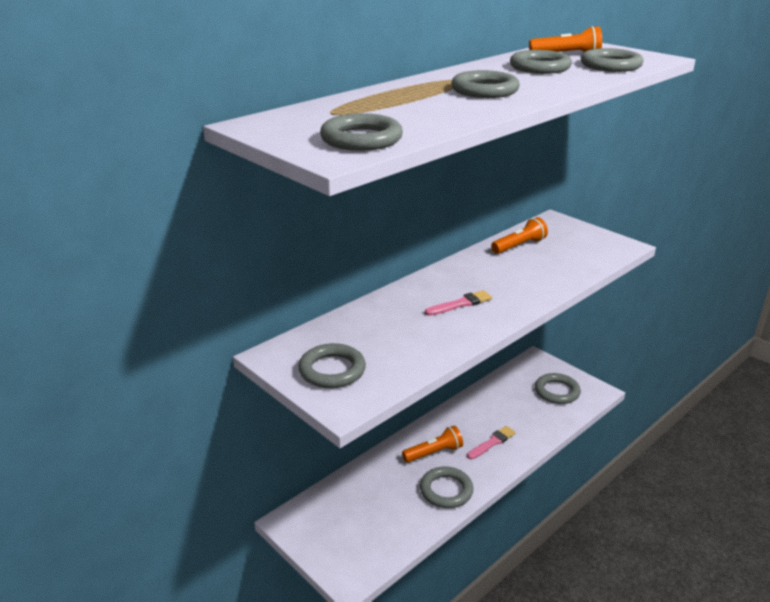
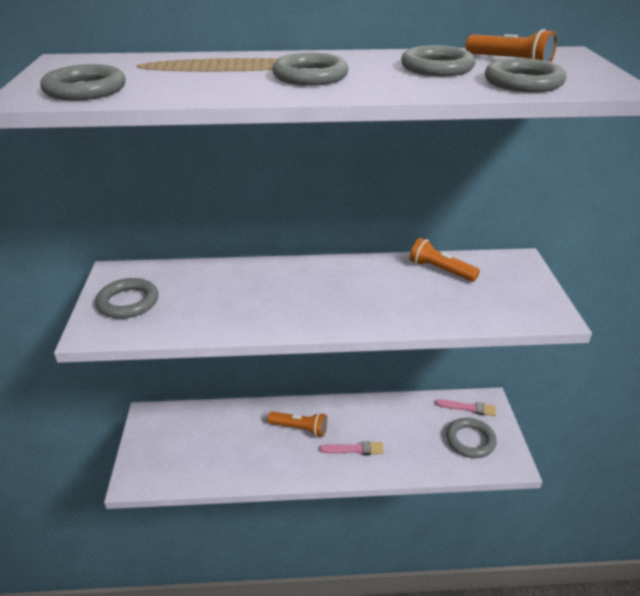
camera: 40 degrees right, 5 degrees up
grey ring [420,466,473,508] -> none
pink brush [425,290,492,316] -> pink brush moved to [436,400,496,416]
orange flashlight [491,217,548,254] -> orange flashlight turned 150 degrees counterclockwise [410,238,480,282]

